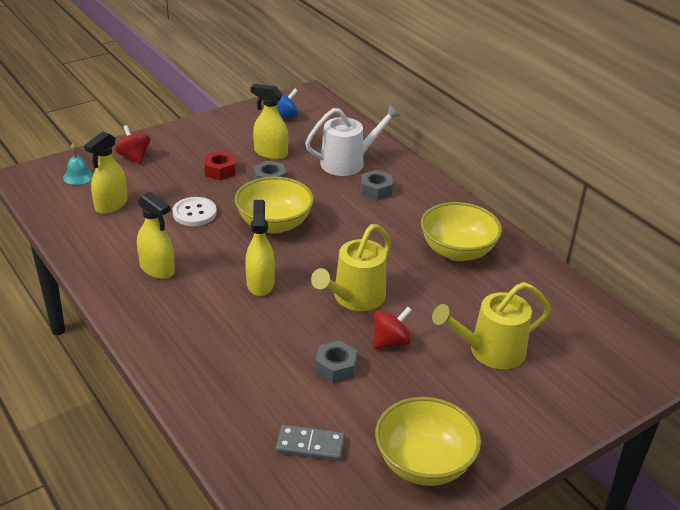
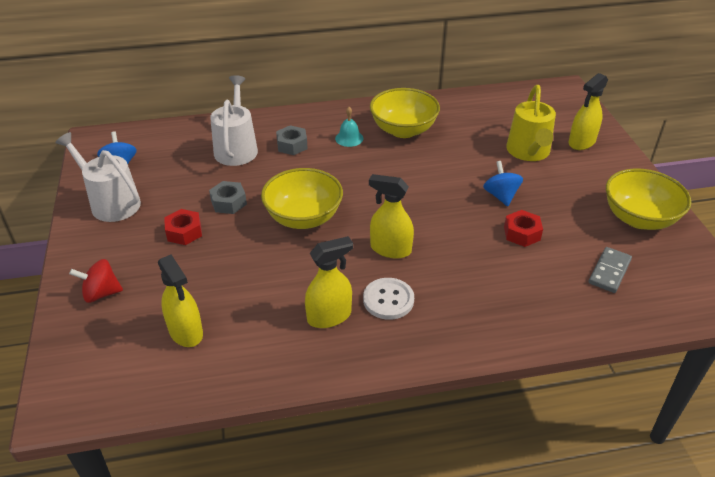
camera: 65 degrees left, 5 degrees up
turquoise bell [63,143,93,185] -> turquoise bell moved to [335,107,363,147]
white button [172,197,217,226] -> white button moved to [363,278,414,320]
yellow spray bottle [251,84,289,159] -> yellow spray bottle moved to [569,73,608,150]
yellow watering can [311,224,391,311] -> none
grey nut [315,340,357,384] -> red nut [504,210,543,247]
red spinning top [373,307,412,349] -> blue spinning top [483,161,523,206]
none -> white watering can [55,132,141,222]

